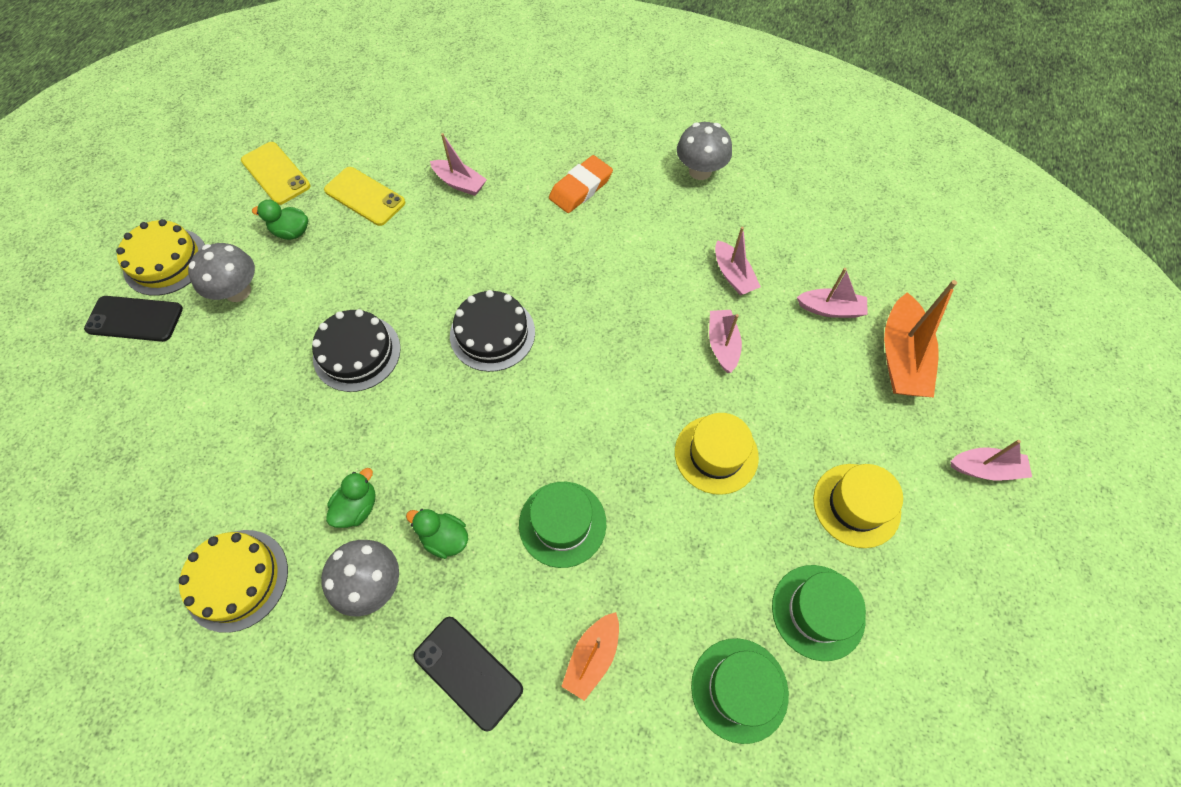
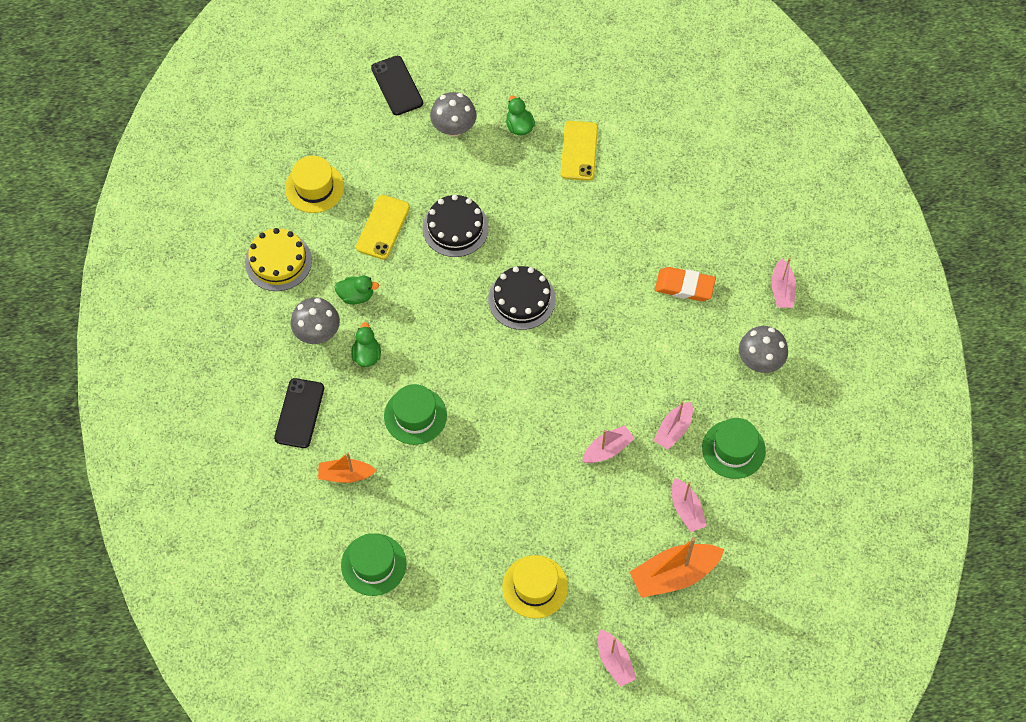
camera: 60 degrees right, 0 degrees up
yellow cake [116,219,205,296] -> none
yellow phone [241,142,311,205] -> yellow phone moved to [356,195,410,260]
pink boat [430,133,487,196] -> pink boat moved to [771,258,796,308]
yellow hat [675,413,759,495] -> yellow hat moved to [285,156,344,213]
green hat [772,565,866,661] -> green hat moved to [702,418,766,479]

